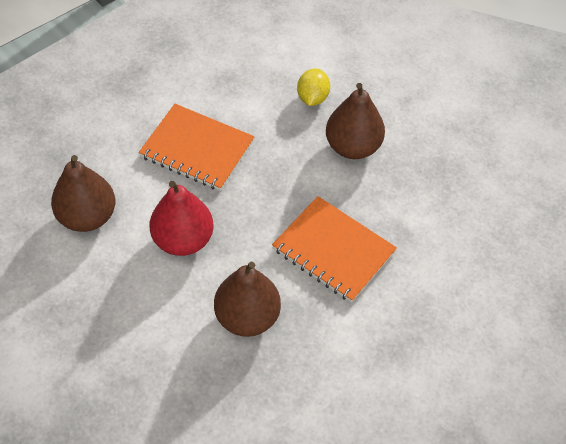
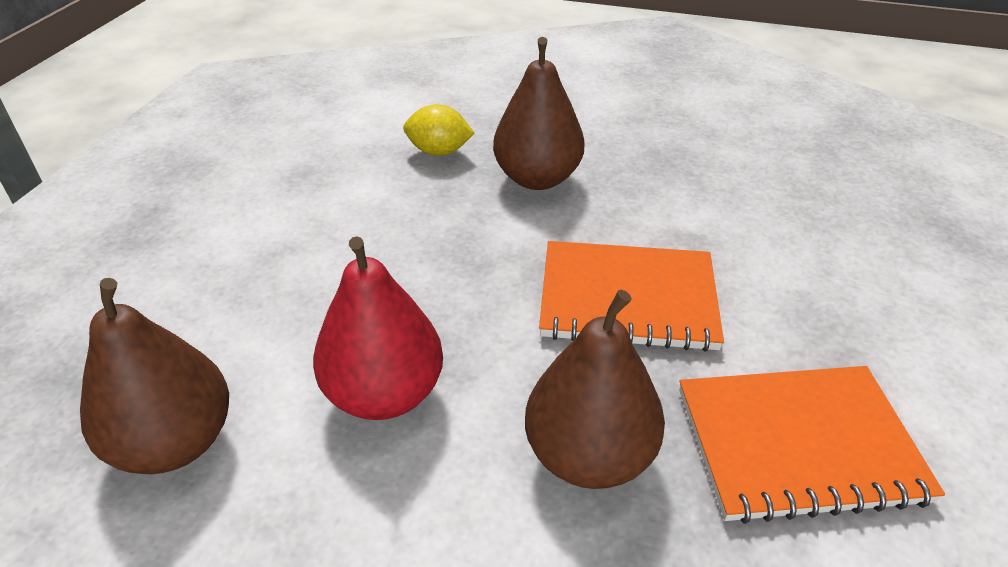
camera: 30 degrees left, 15 degrees down
orange notebook [139,104,255,191] -> orange notebook moved to [679,366,945,524]
yellow lemon [297,68,330,106] -> yellow lemon turned 60 degrees counterclockwise [403,104,475,156]

